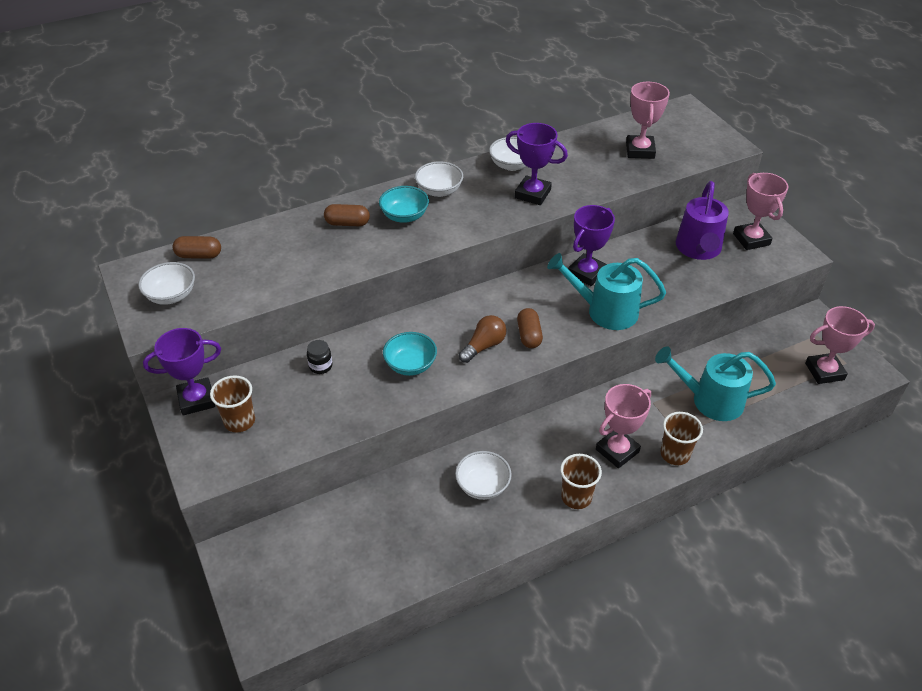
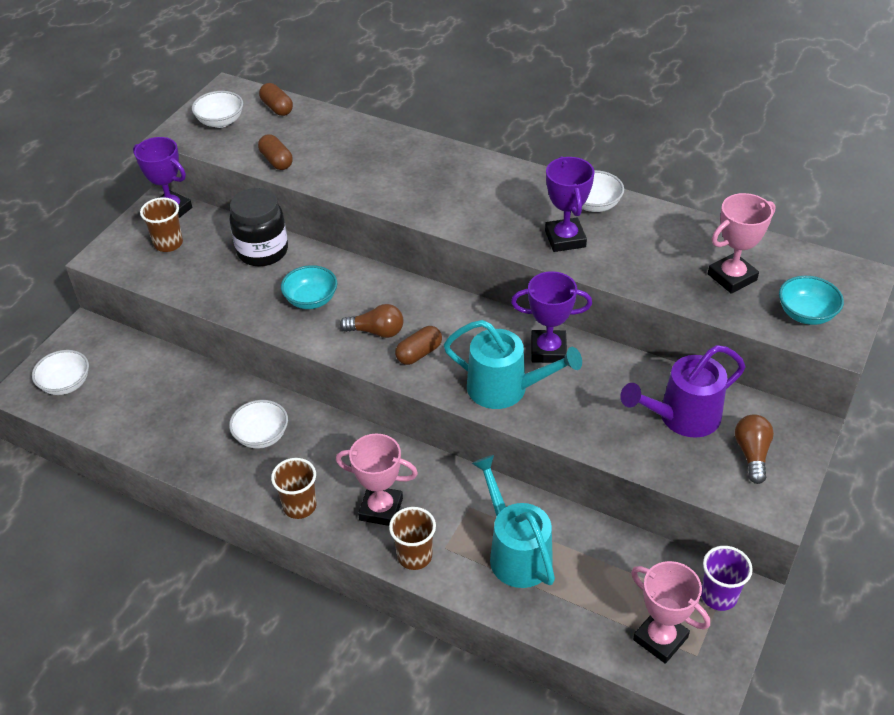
camera: 55 degrees right, 0 degrees up
black jar [307,340,332,374] -> black jar [229,188,288,267], size x2.22
brown capsule [324,204,370,226] -> brown capsule moved to [258,134,293,170]
turquoise bowl [379,186,429,223] -> turquoise bowl moved to [779,276,844,325]
white bowl [415,161,463,197] -> white bowl moved to [32,350,89,395]
turquoise watering can [547,253,666,330] -> turquoise watering can turned 135 degrees clockwise [444,320,582,409]
pink trophy [733,173,788,250] -> brown light bulb [735,414,774,484]
none -> purple cup [701,546,753,611]

